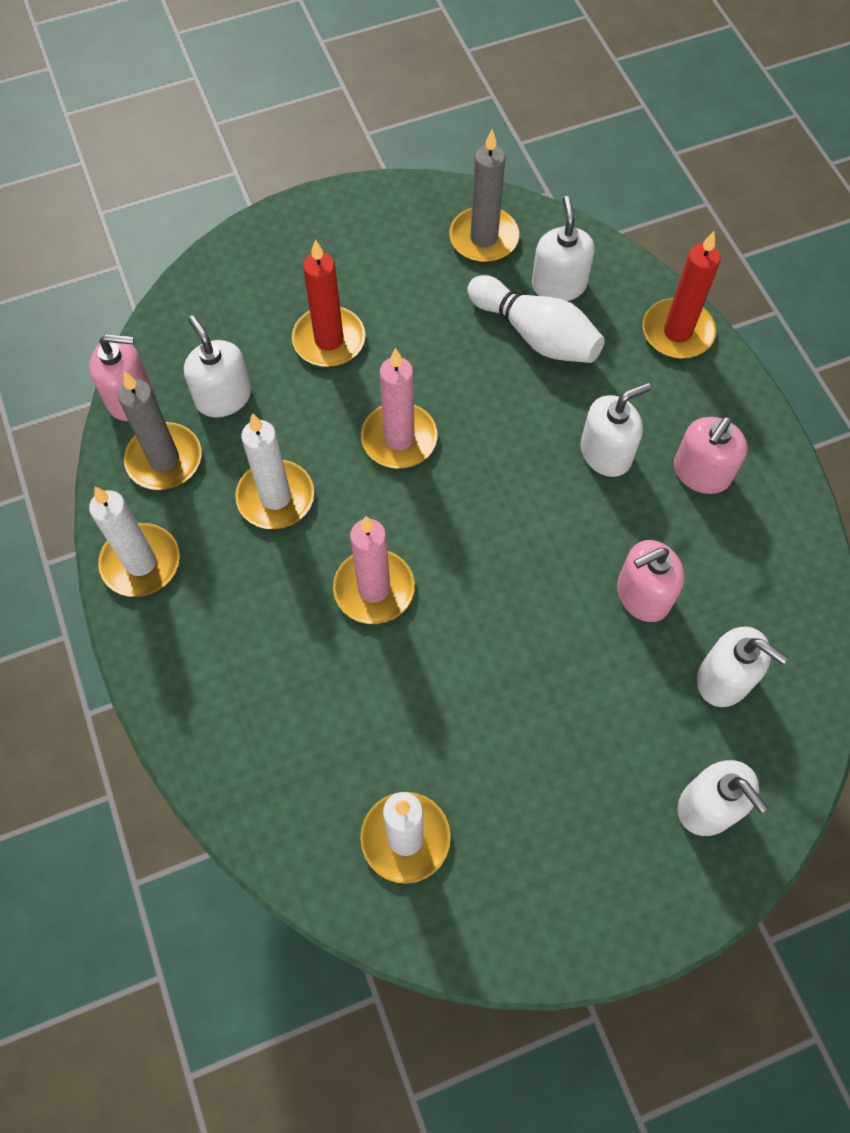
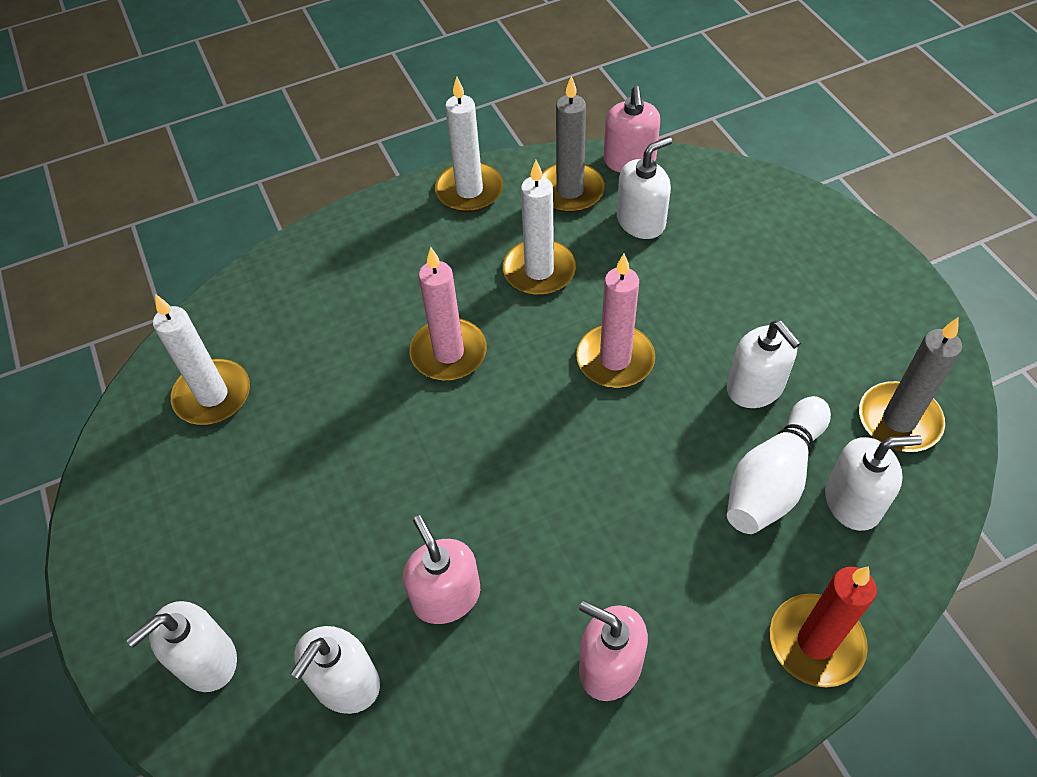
camera: 90 degrees right, 10 degrees down
red candle [292,240,365,367] -> none
white soap dispenser [580,383,651,477] -> white soap dispenser moved to [727,321,801,408]

